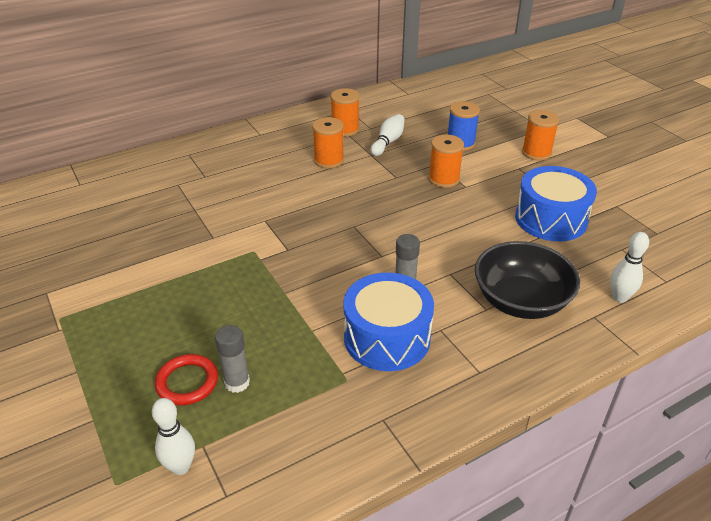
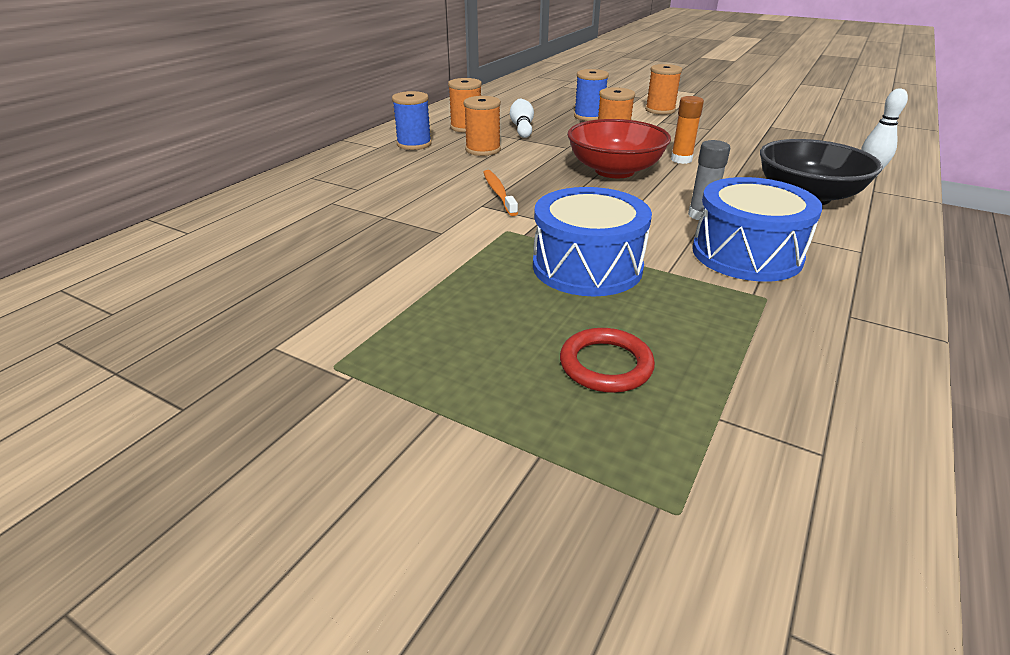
camera: 30 degrees left, 5 degrees down
white bowling pin [152,398,195,475] -> none
grey glue stick [215,325,250,393] -> none
blue drum [515,166,597,241] -> blue drum moved to [533,187,652,296]
none -> blue spool [392,91,432,150]
none -> orange toothbrush [483,170,518,216]
none -> red bowl [567,119,671,178]
none -> orange glue stick [671,96,704,164]

